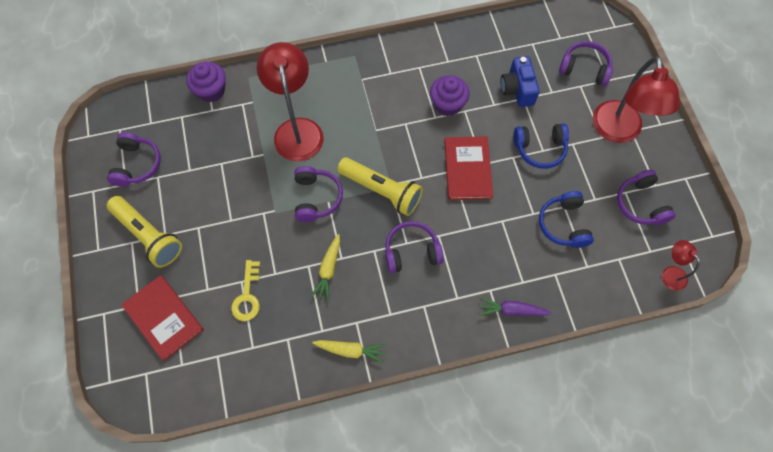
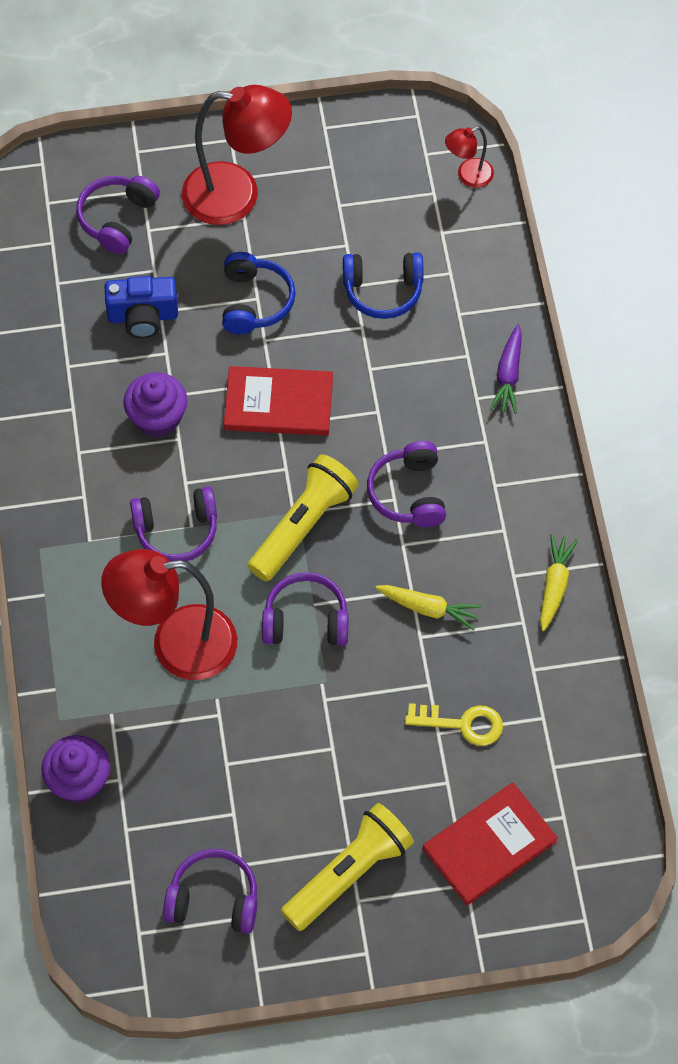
camera: 85 degrees left, 5 degrees down
purple headphones [617,169,676,225] -> purple headphones moved to [130,487,217,561]

